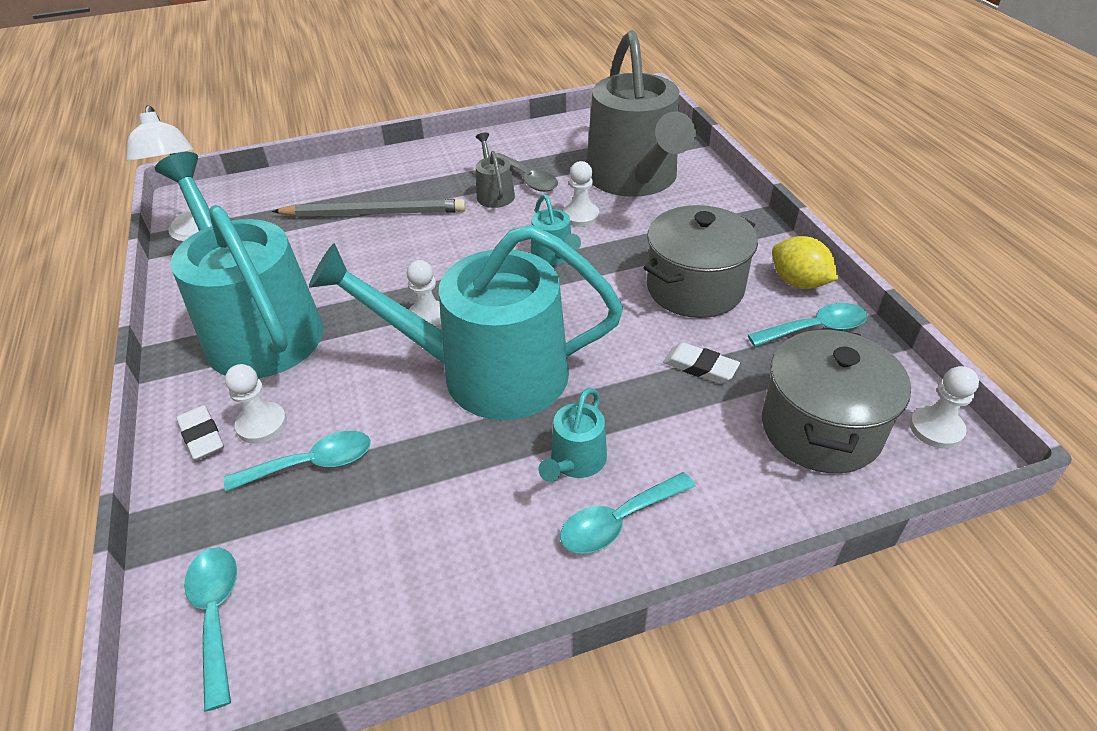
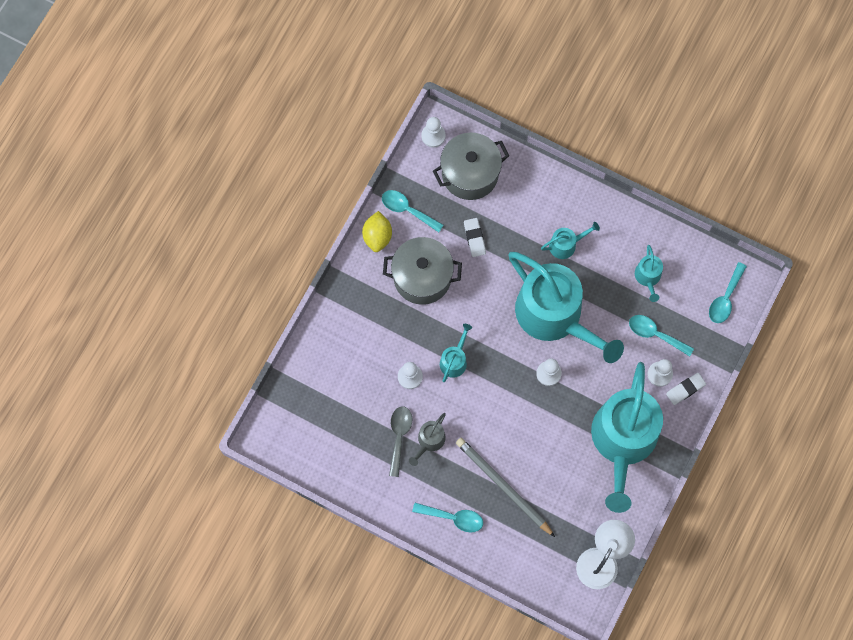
camera: 135 degrees left, 30 degrees up
white eraser [176,405,224,460] -> white eraser turned 45 degrees clockwise [666,373,706,405]
turquoise spoon [560,472,695,554] -> turquoise spoon moved to [412,503,483,533]
grey watering can [587,30,696,197] -> none
none -> turquoise watering can [635,245,663,302]

